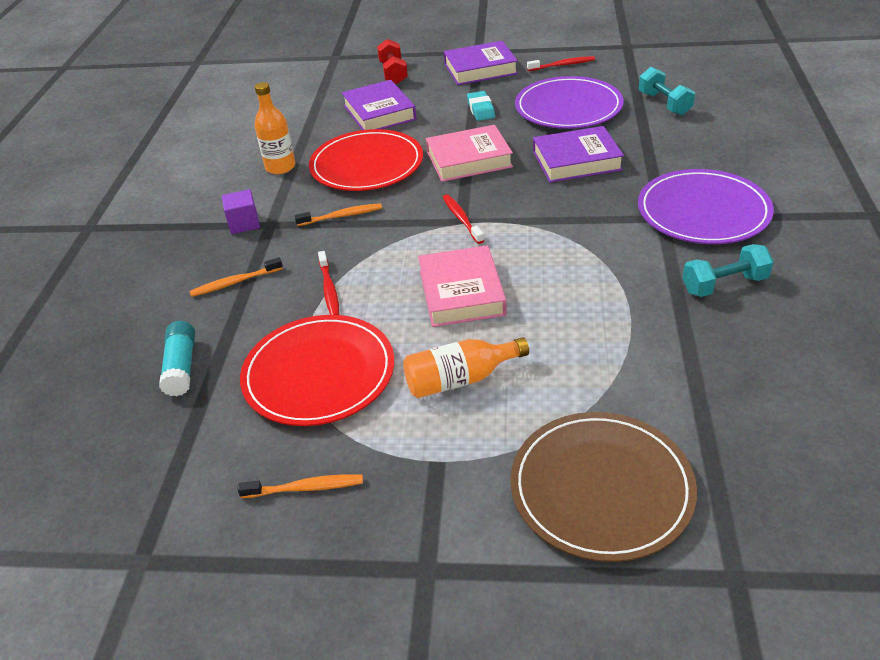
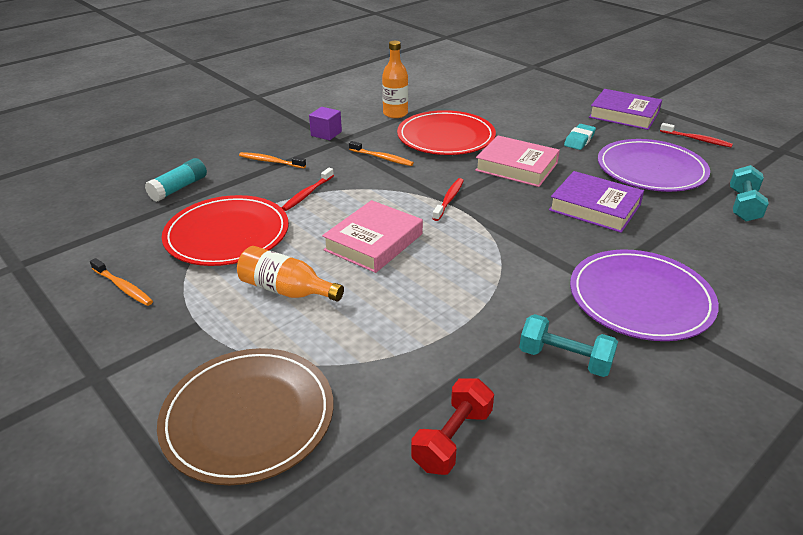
camera: 40 degrees right, 5 degrees down
purple book [342,80,416,130] -> none
red dumbbell [377,39,408,84] -> red dumbbell moved to [411,378,494,475]

